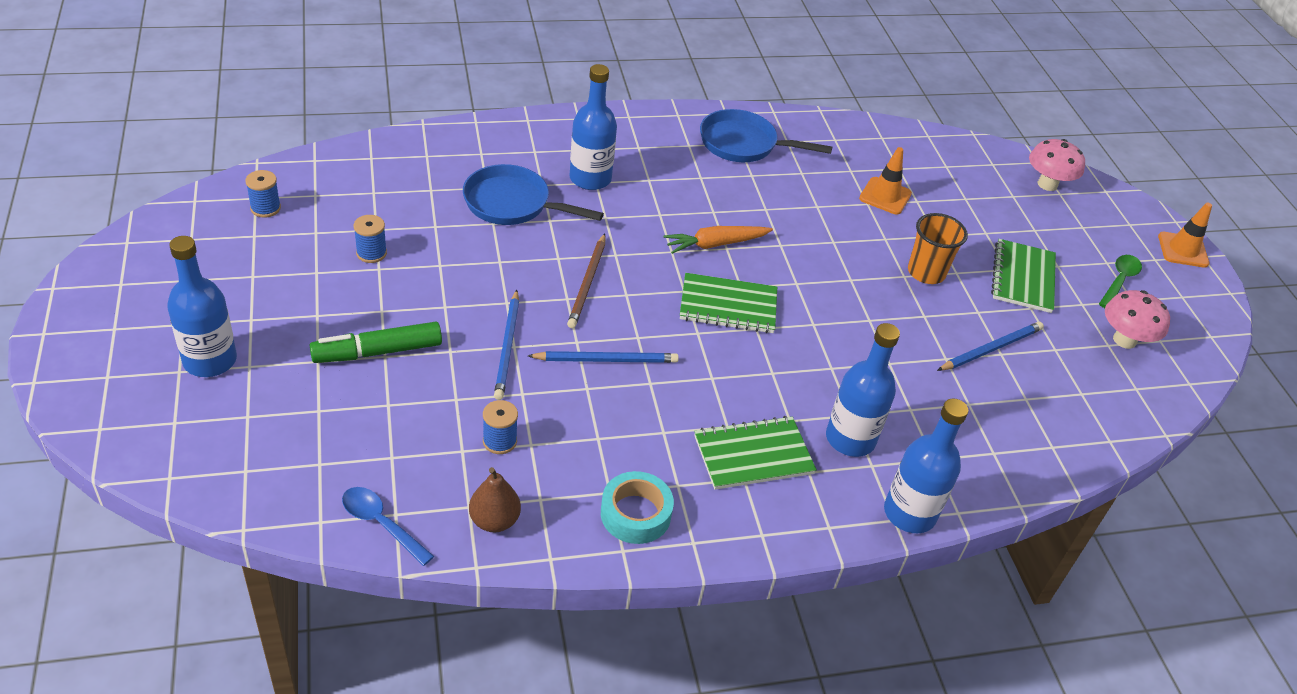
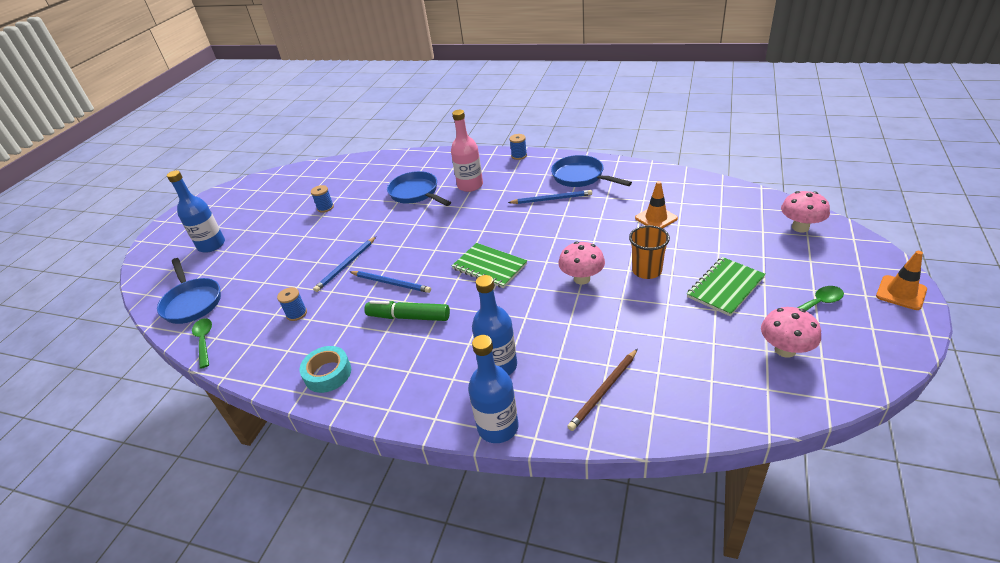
camera: 40 degrees right, 5 degrees down
blue spool [245,170,281,218] -> blue spool moved to [509,134,527,160]
green marker [309,322,442,363] -> green marker moved to [364,300,450,321]
blue spoon [342,487,434,566] -> green spoon [192,318,212,369]
brown pear [469,467,521,532] -> none
brown pencil [567,234,605,328] -> brown pencil moved to [567,349,637,431]
blue bottle [569,64,617,190] -> pink bottle [451,110,483,192]
orange carrot [663,226,773,254] -> none
green notebook [694,416,817,490] -> none
blue pencil [937,322,1044,371] -> blue pencil moved to [508,190,592,204]
none -> blue pan [157,258,221,324]
none -> pink mushroom [558,241,605,285]

